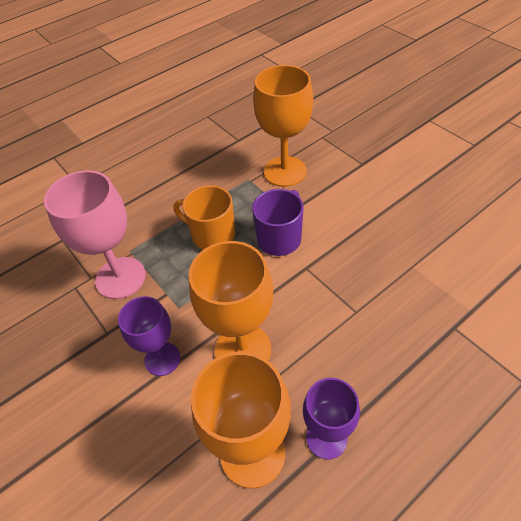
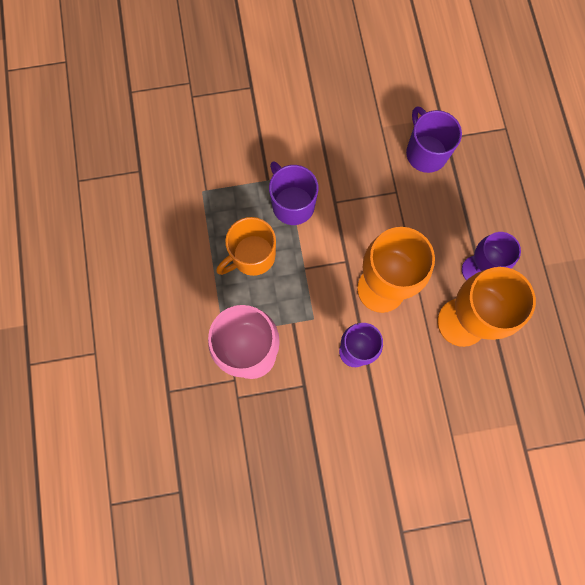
camera: 65 degrees left, 25 degrees up
orange goblet [253,65,313,187] -> none
none -> purple mug [406,106,462,173]

